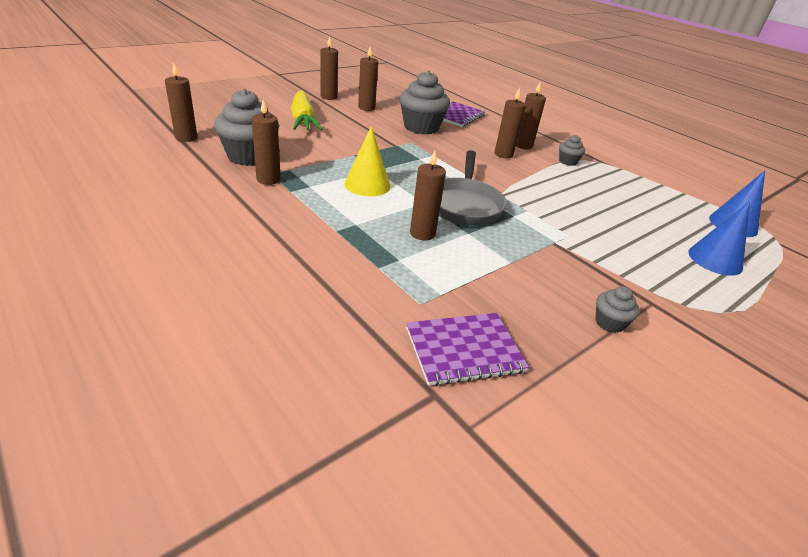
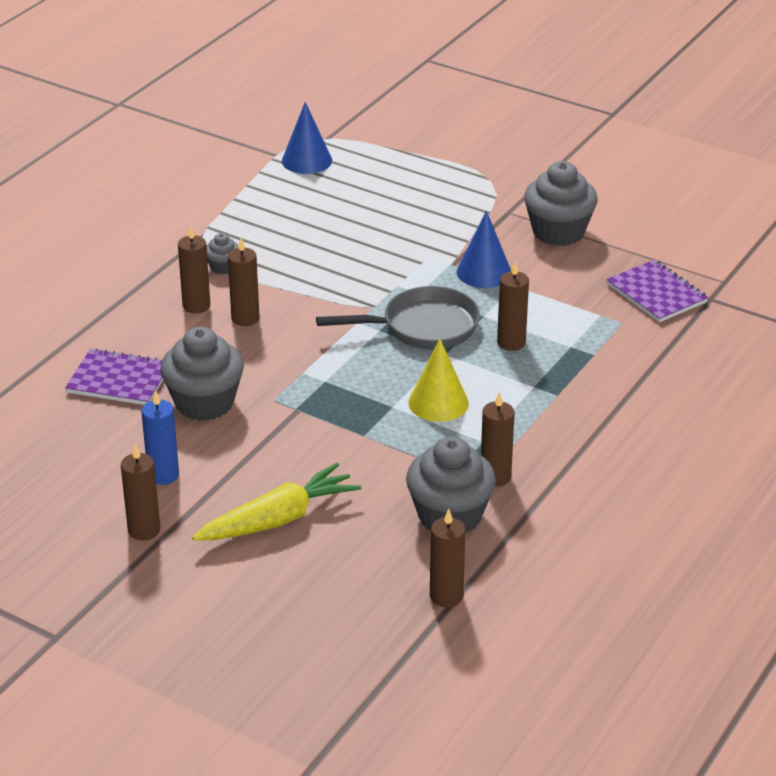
camera: 105 degrees left, 0 degrees up
brown candle [358,47,378,111] -> blue candle [141,390,179,485]
grey cupcake [595,286,640,333] -> grey cupcake [524,161,598,246], size x2.08
blue cone [688,201,750,276] -> blue cone moved to [457,211,511,288]

